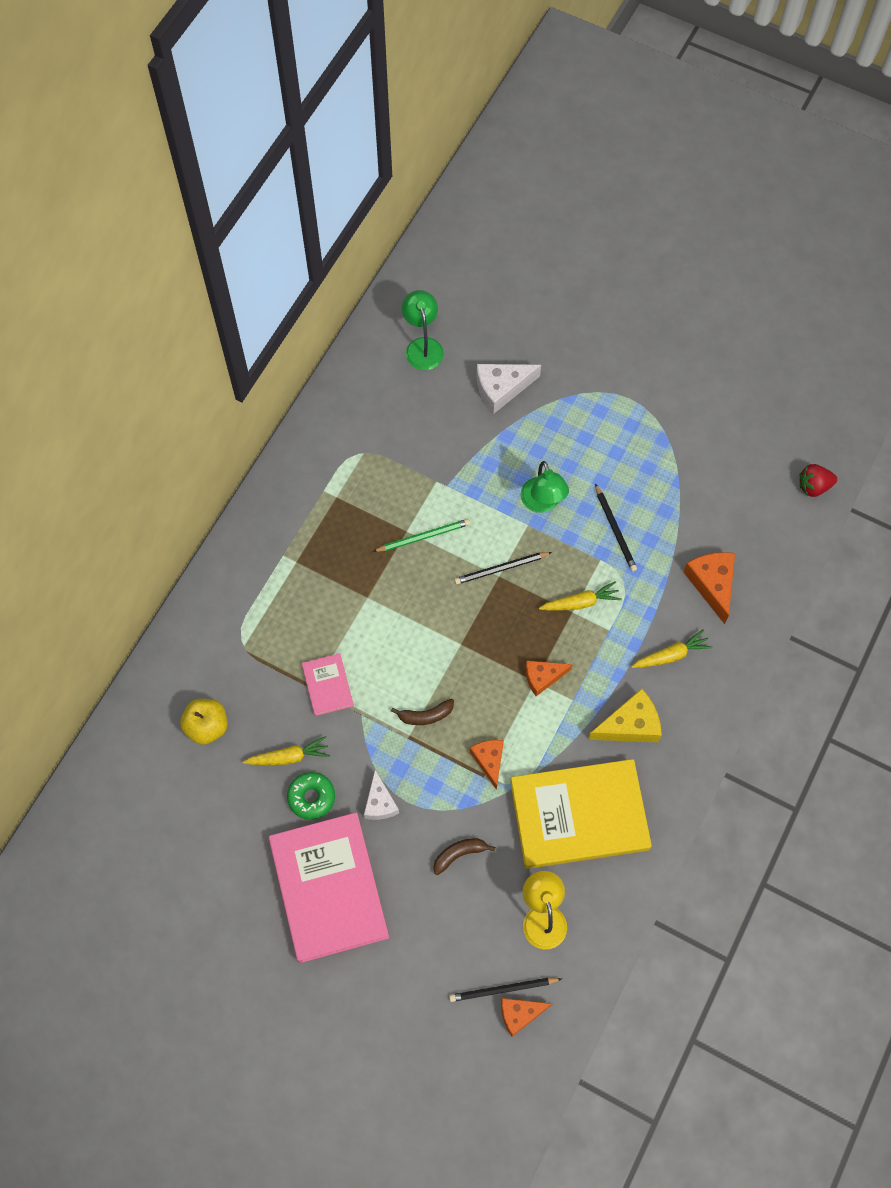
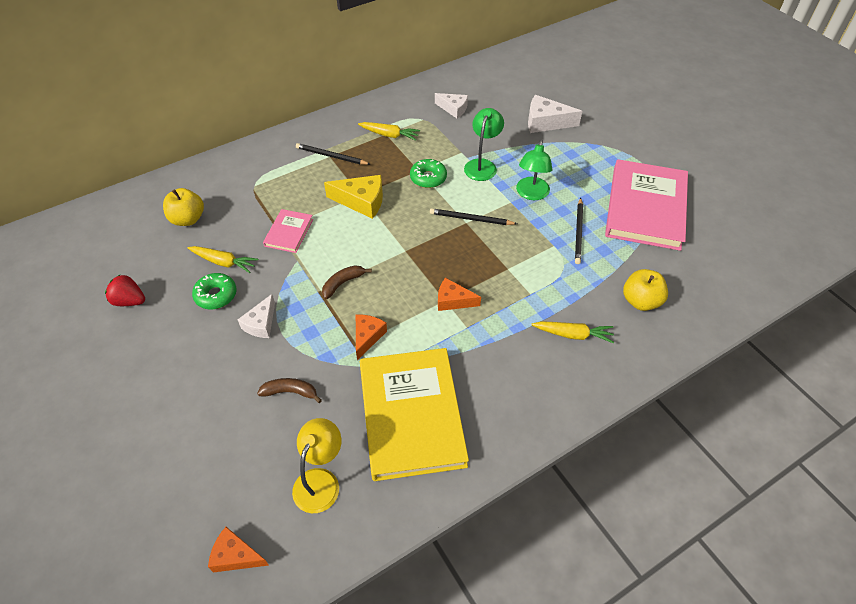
camera: 30 degrees right, 15 degrees down
pink book [269,812,389,963] -> pink book moved to [605,159,688,251]
green pencil [373,519,470,552] -> green donut [410,159,447,188]
brown banana [391,699,454,725] -> brown banana turned 120 degrees clockwise [322,265,372,299]
green lamp [402,290,444,370] -> green lamp moved to [464,108,504,181]
black pencil [449,978,561,1002] -> black pencil moved to [296,143,371,165]
yellow book [510,759,652,869] -> yellow book turned 60 degrees clockwise [360,348,469,481]
yellow carrot [539,581,622,610] -> yellow carrot moved to [358,122,420,141]
yellow cheese [588,688,662,742] -> yellow cheese moved to [324,175,383,219]
orange cheese [683,552,735,624] -> yellow apple [623,269,668,311]
red strawberry [800,464,837,497] -> red strawberry moved to [105,274,145,306]
none -> white cheese [435,93,468,118]

